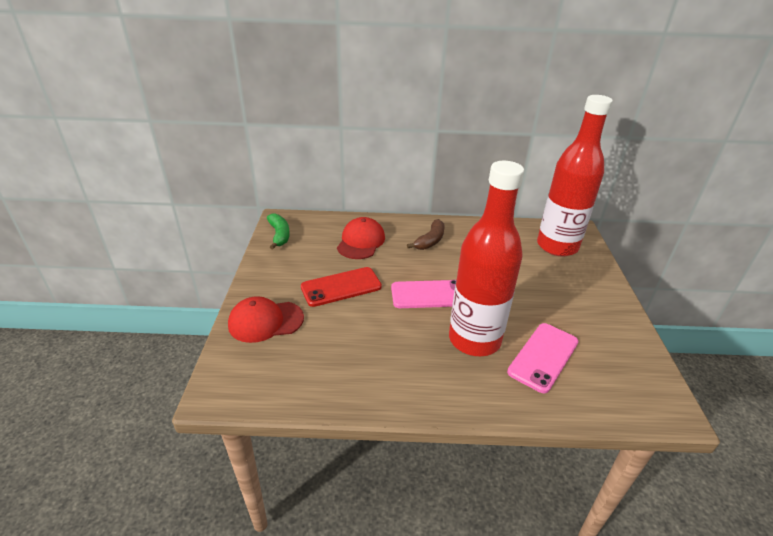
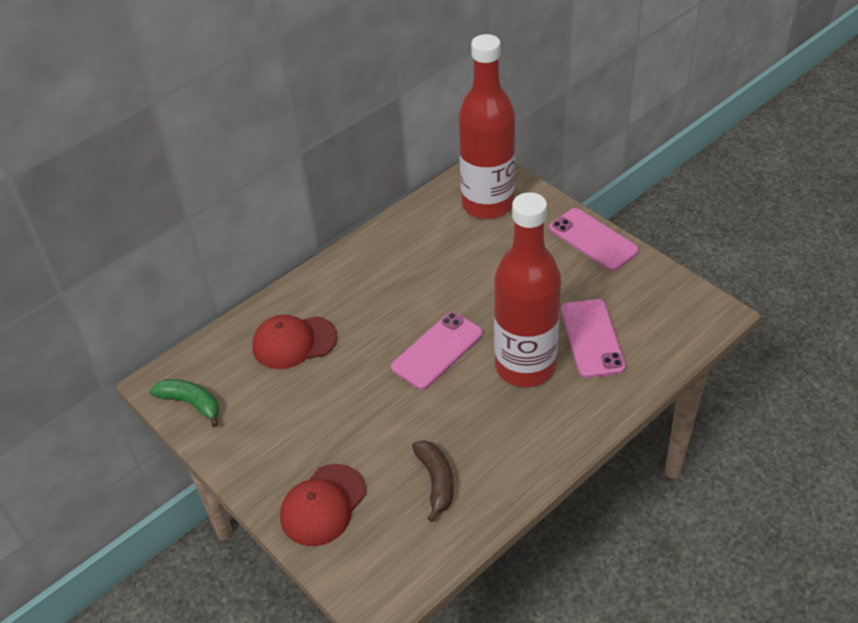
camera: 40 degrees left, 10 degrees up
red phone [301,267,382,307] -> none
red cap [337,217,385,259] -> red cap turned 75 degrees counterclockwise [252,315,337,369]
brown banana [407,219,445,250] -> brown banana moved to [412,440,454,522]
none -> pink phone [549,208,639,271]

